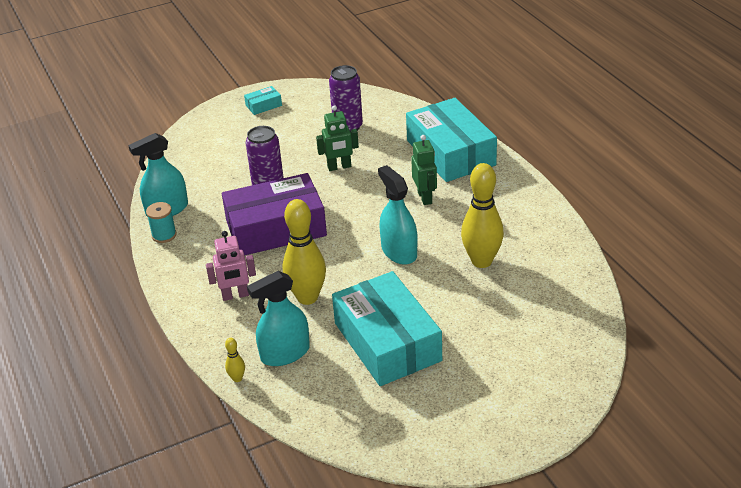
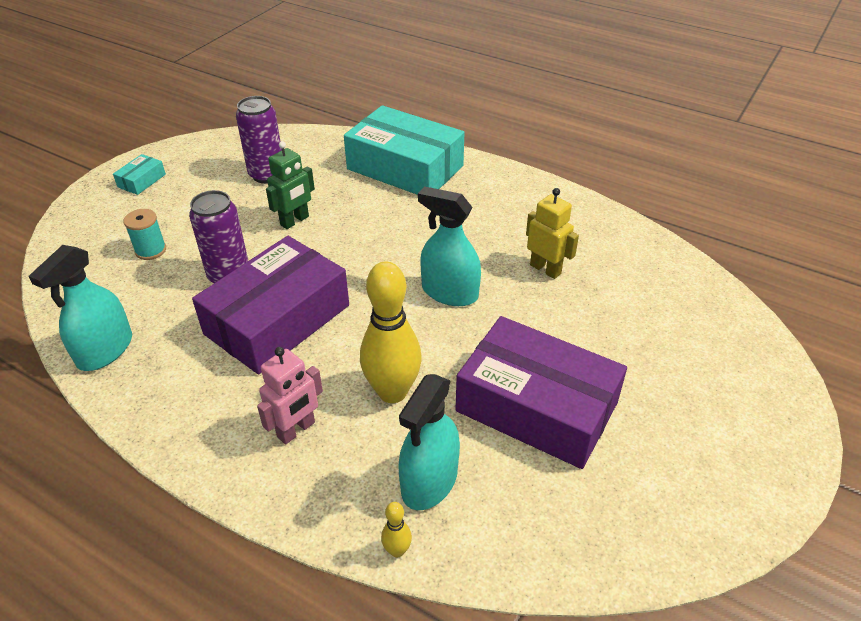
camera: 35 degrees left, 5 degrees up
turquoise spool [146,202,177,243] -> turquoise spool moved to [124,209,166,260]
turquoise box [332,271,442,386] -> purple box [455,316,627,469]
green robot [411,135,437,205] -> none
yellow bowling pin [461,163,504,268] -> yellow robot [526,188,579,279]

